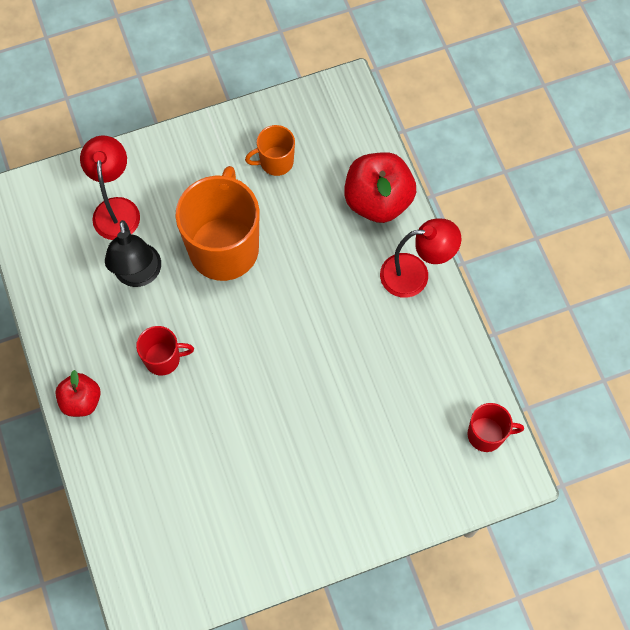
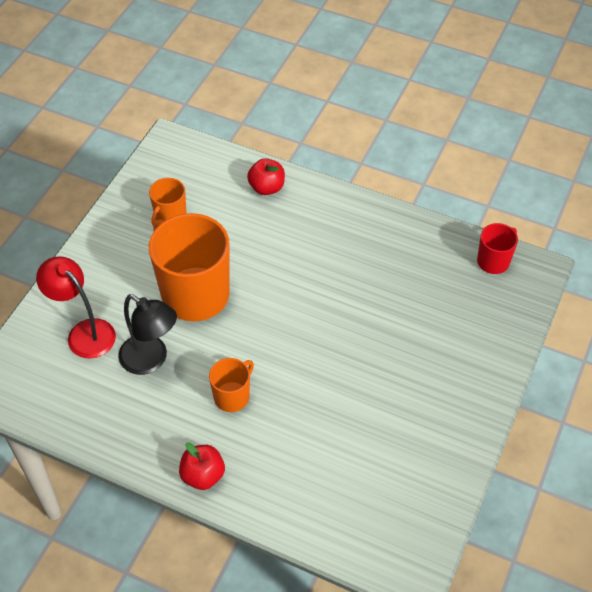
camera: 45 degrees left, 15 degrees down
red mug [136,326,194,376] -> orange mug [209,358,254,412]
red apple [344,152,416,223] -> red apple [247,158,285,195], size x0.58
red lamp [380,219,461,298] -> none

